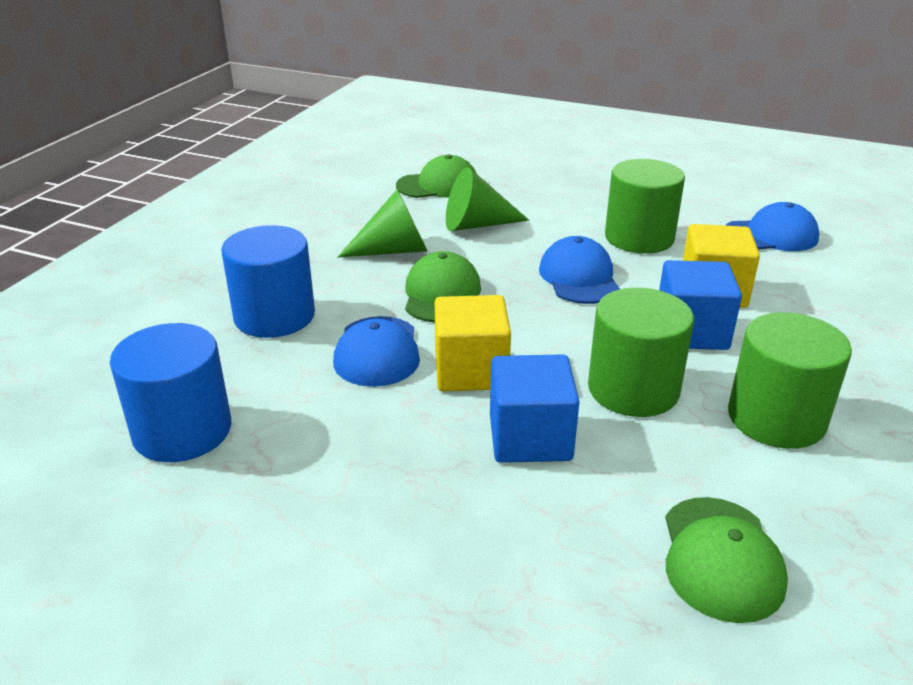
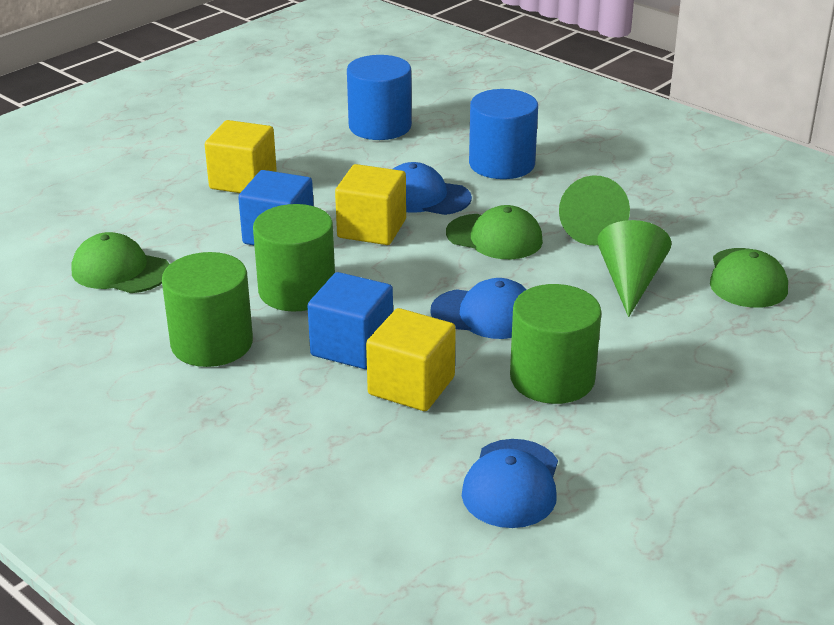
camera: 110 degrees right, 0 degrees up
none -> yellow cube [205,120,277,193]

